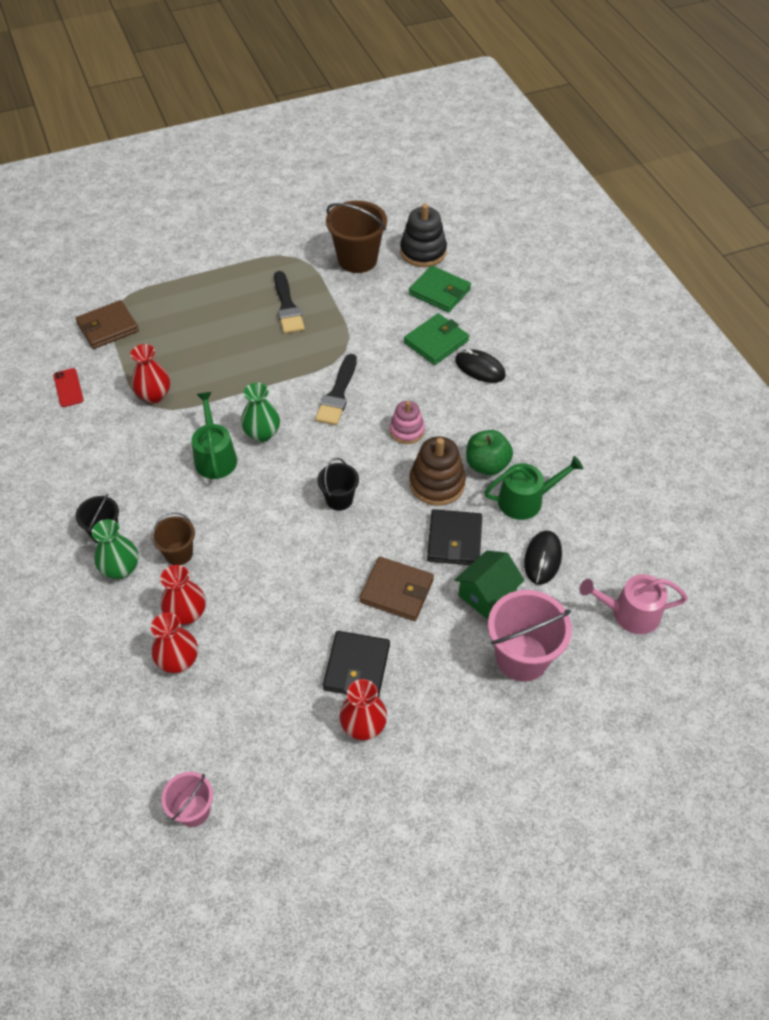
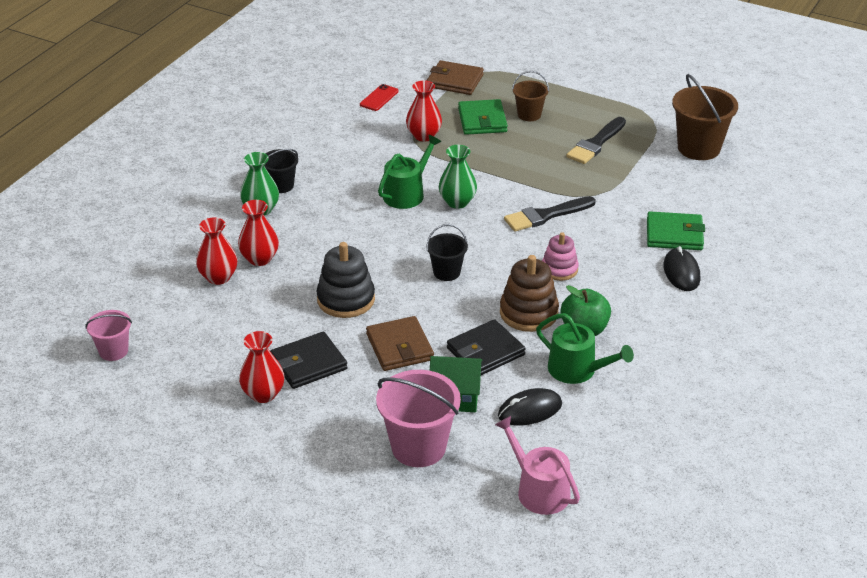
camera: 50 degrees right, 15 degrees down
brown bucket [151,512,195,565] -> brown bucket moved to [512,71,549,121]
black stacking toy [400,203,447,267] -> black stacking toy moved to [316,242,375,318]
green wallet [409,265,471,312] -> green wallet moved to [458,99,508,135]

